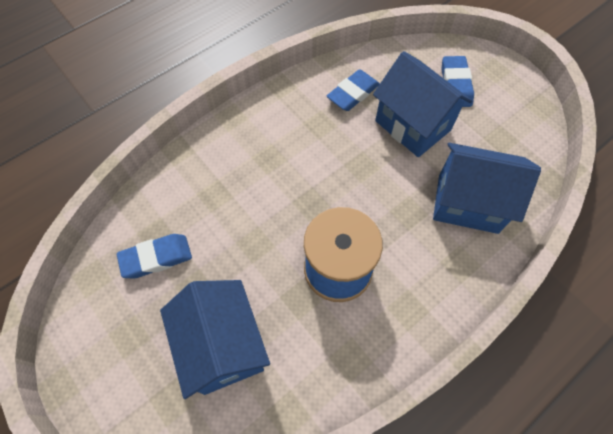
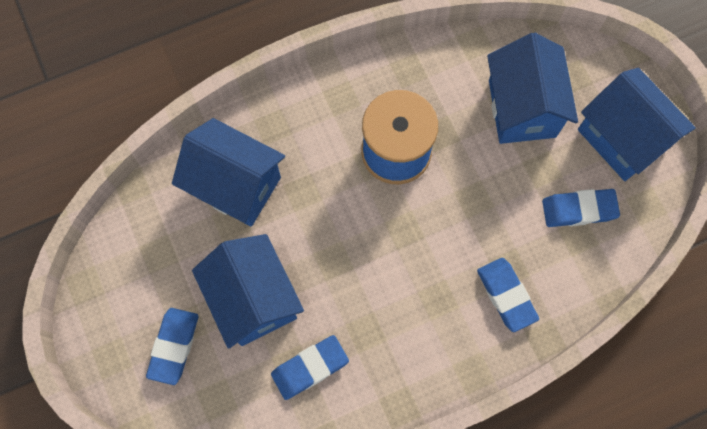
camera: 165 degrees left, 10 degrees up
none -> blue eraser [477,258,539,332]
none -> blue house [578,68,696,181]

